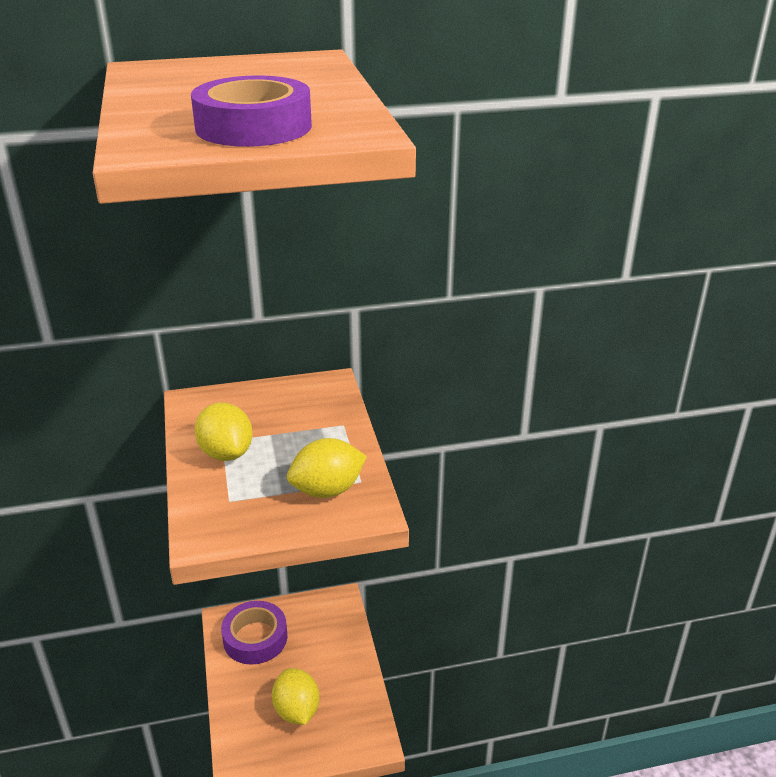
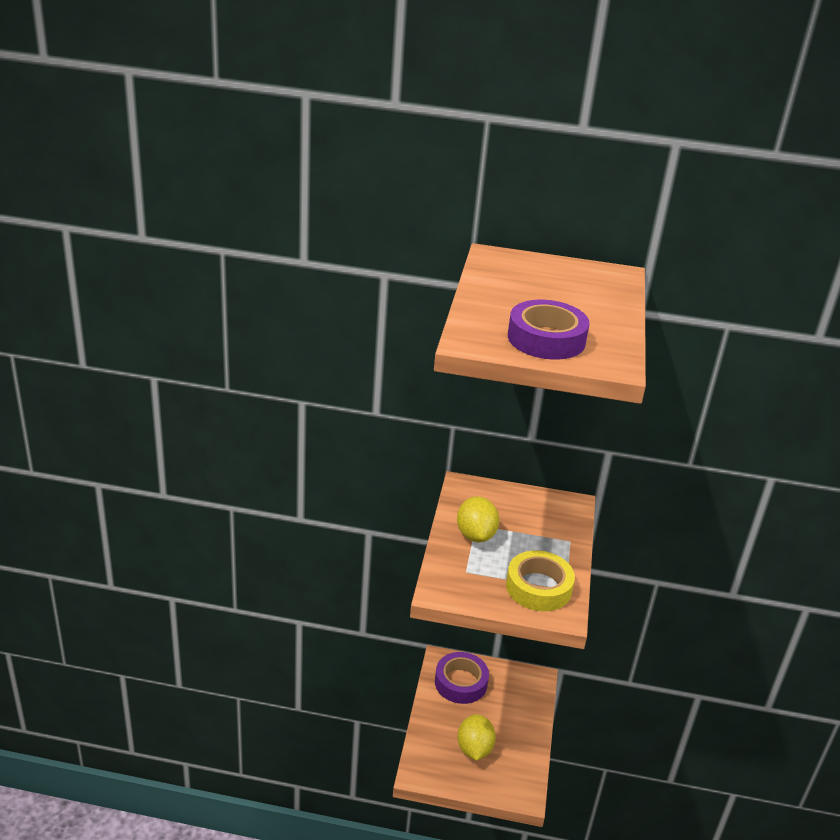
camera: 20 degrees right, 0 degrees up
yellow lemon [287,438,367,498] -> yellow tape [506,550,575,611]

